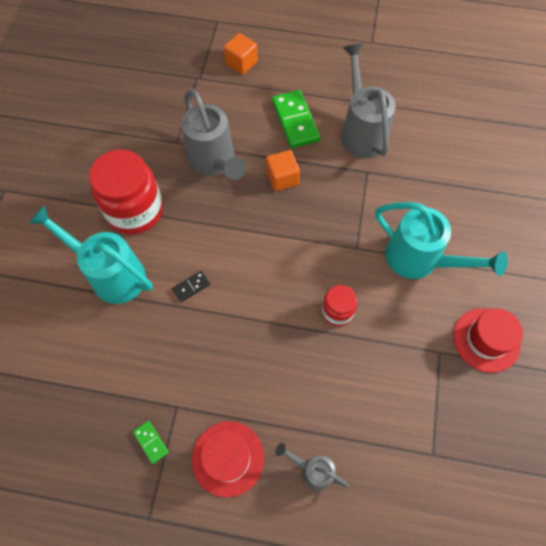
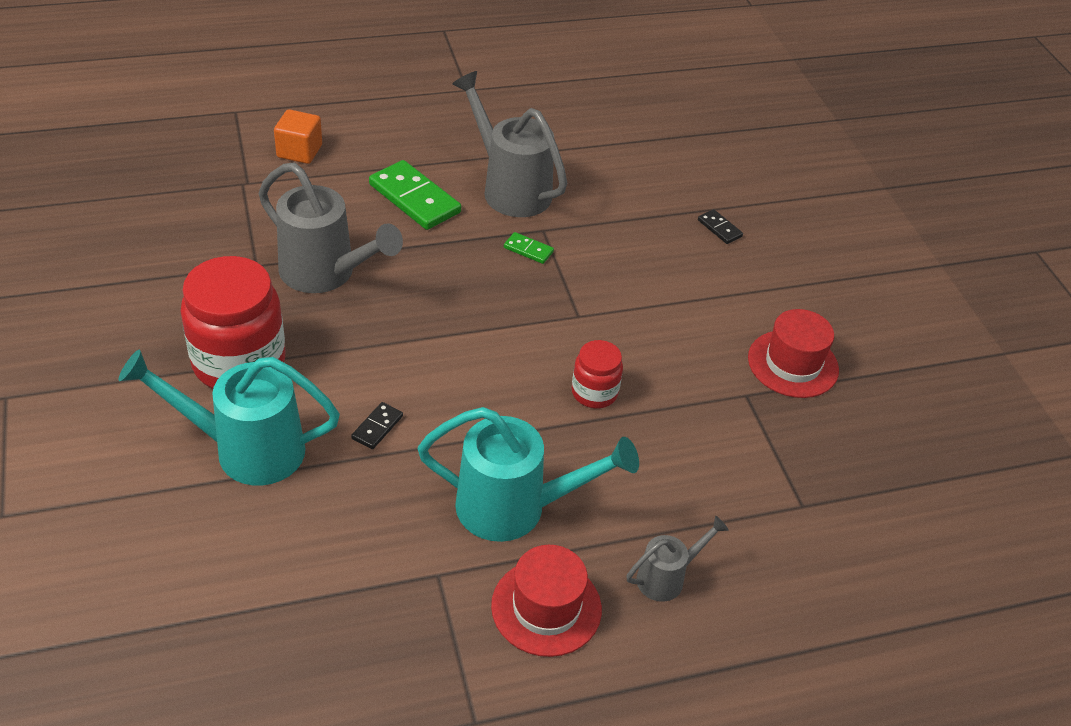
camera: 30 degrees left, 20 degrees down
green domino [133,421,169,464] -> green domino moved to [504,232,554,264]
orange cube [266,150,300,191] -> none
grey watering can [275,443,349,490] -> grey watering can turned 150 degrees clockwise [626,516,729,602]
turquoise watering can [375,202,508,279] -> turquoise watering can moved to [418,407,639,542]
none -> black domino [698,209,743,244]

